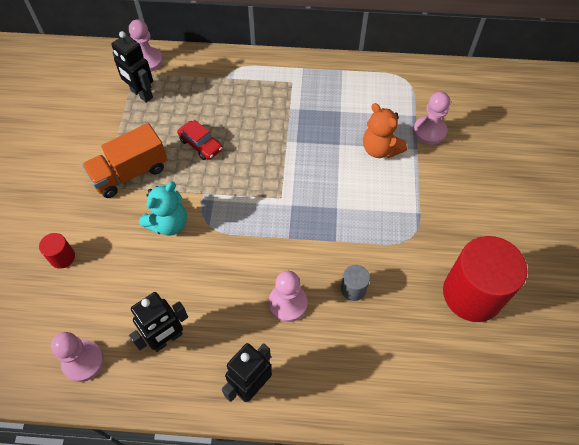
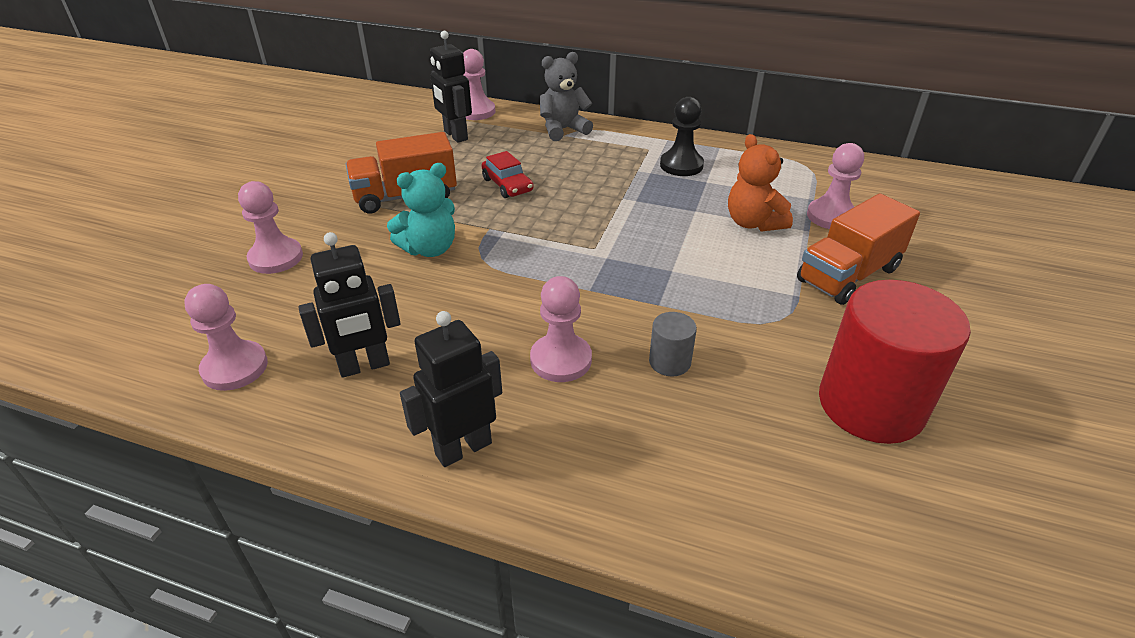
camera: 15 degrees right, 20 degrees down
red cylinder [39,233,75,269] -> pink pawn [238,181,303,274]
none -> grey teddy bear [540,52,593,141]
none -> black pawn [660,97,704,176]
none -> orange truck [797,193,920,305]

